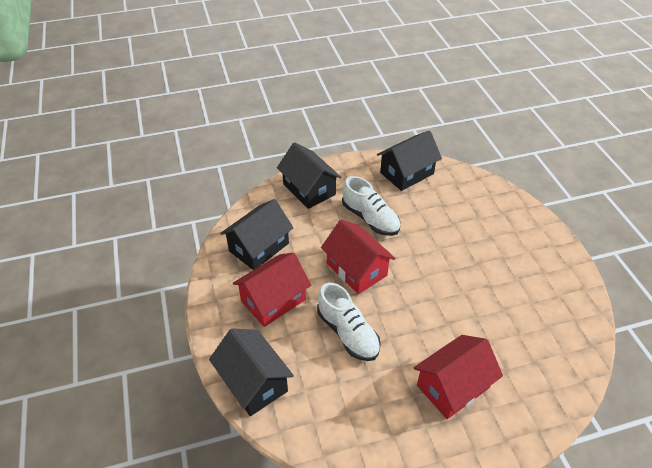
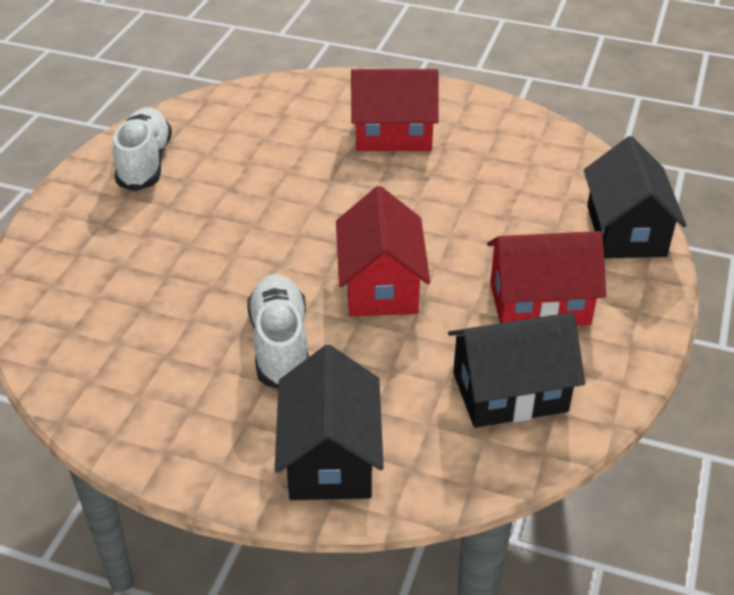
camera: 145 degrees left, 5 degrees down
white shoe [317,283,381,361] -> white shoe moved to [113,107,172,191]
black house [377,130,442,191] -> none

